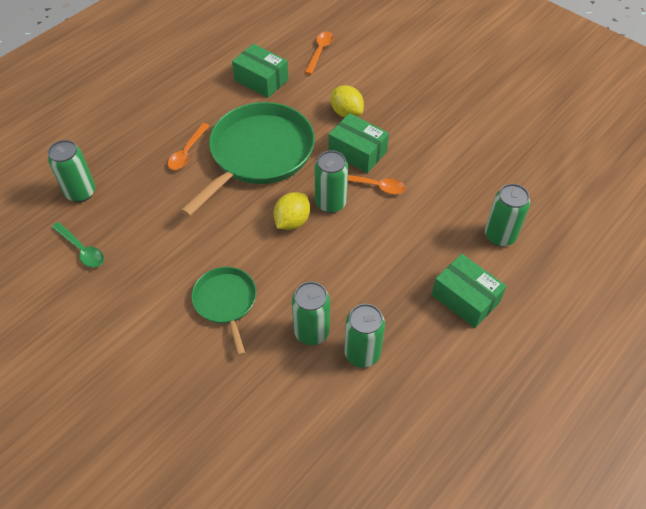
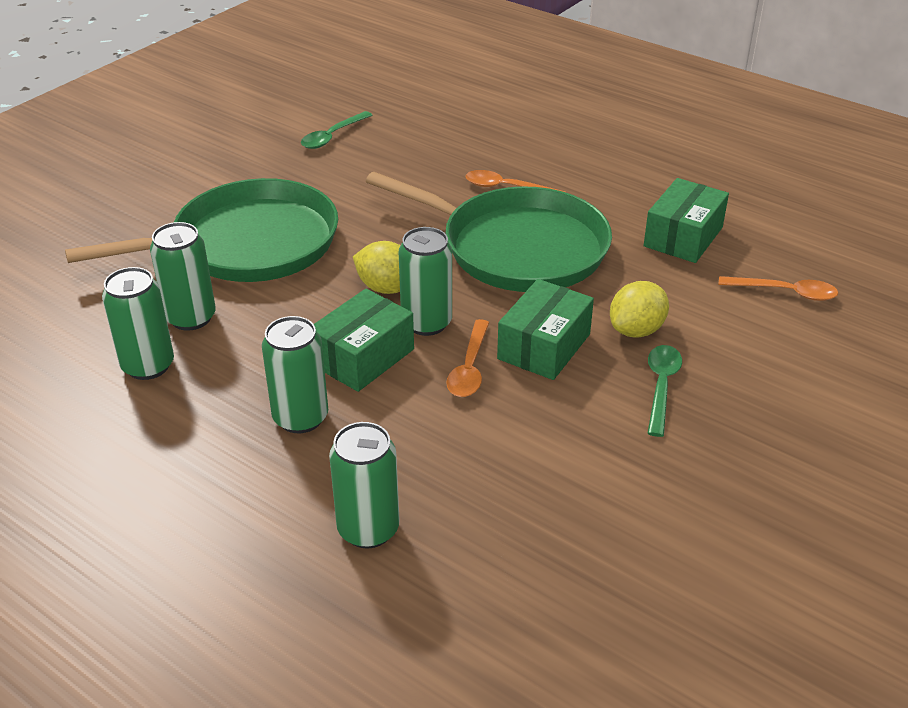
camera: 85 degrees right, 15 degrees down
green can [48,140,95,202] -> green can moved to [262,316,328,433]
green pan [191,267,257,356] -> green pan [65,178,338,282], size x1.88
green box [432,254,506,328] -> green box moved to [314,289,414,392]
none -> green spoon [647,345,682,437]

